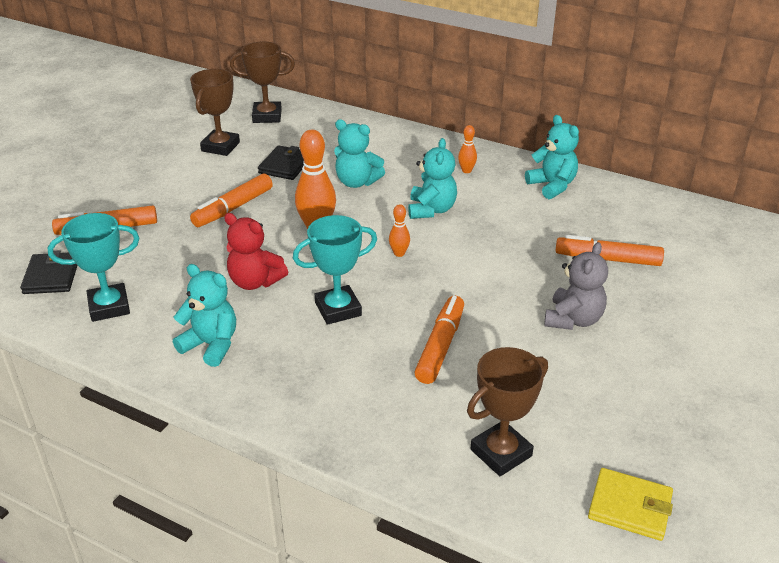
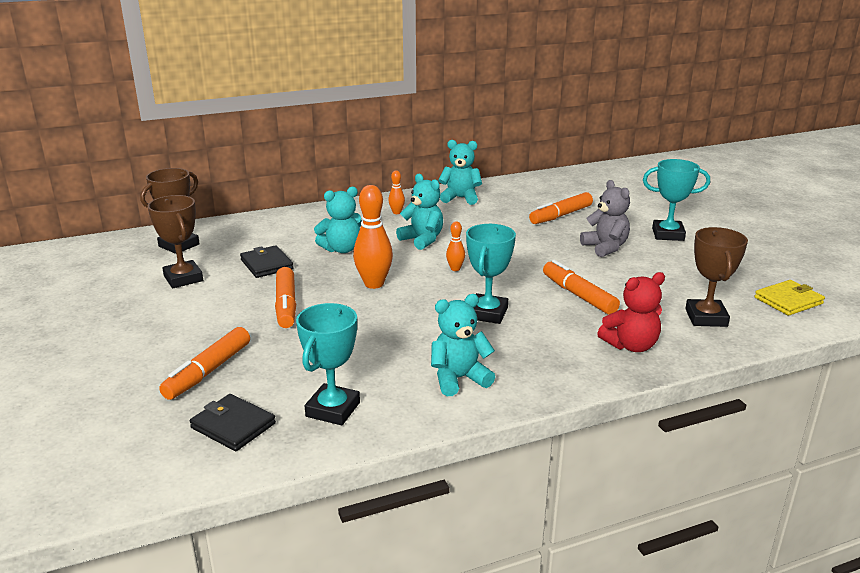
camera: 50 degrees left, 10 degrees down
red teddy bear [224,213,288,290] -> red teddy bear moved to [597,272,665,352]
none -> turquoise trophy [643,159,710,241]

